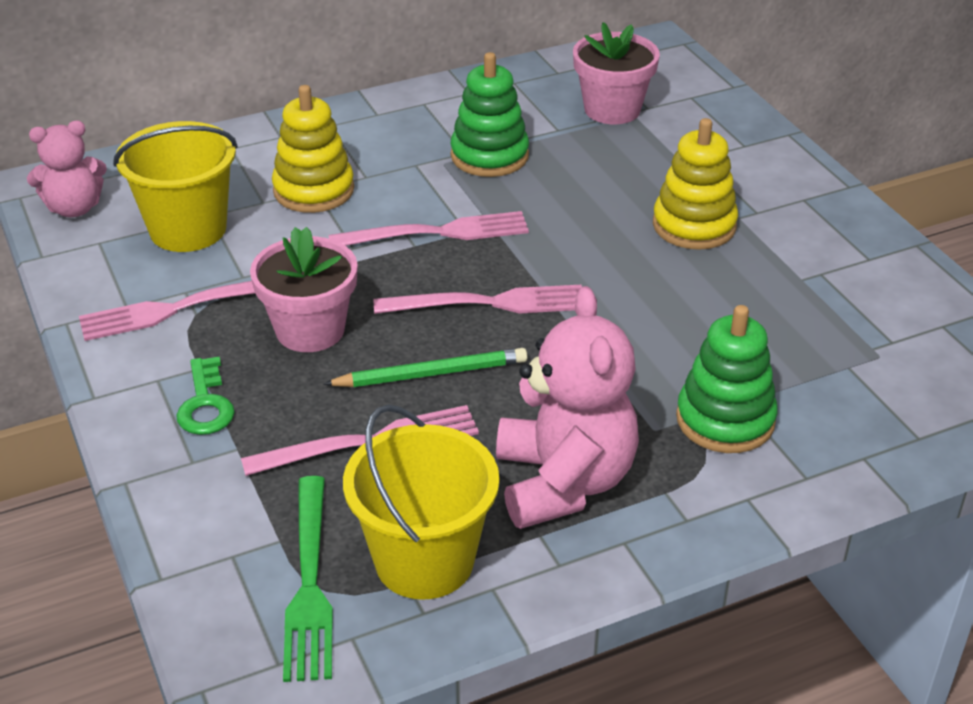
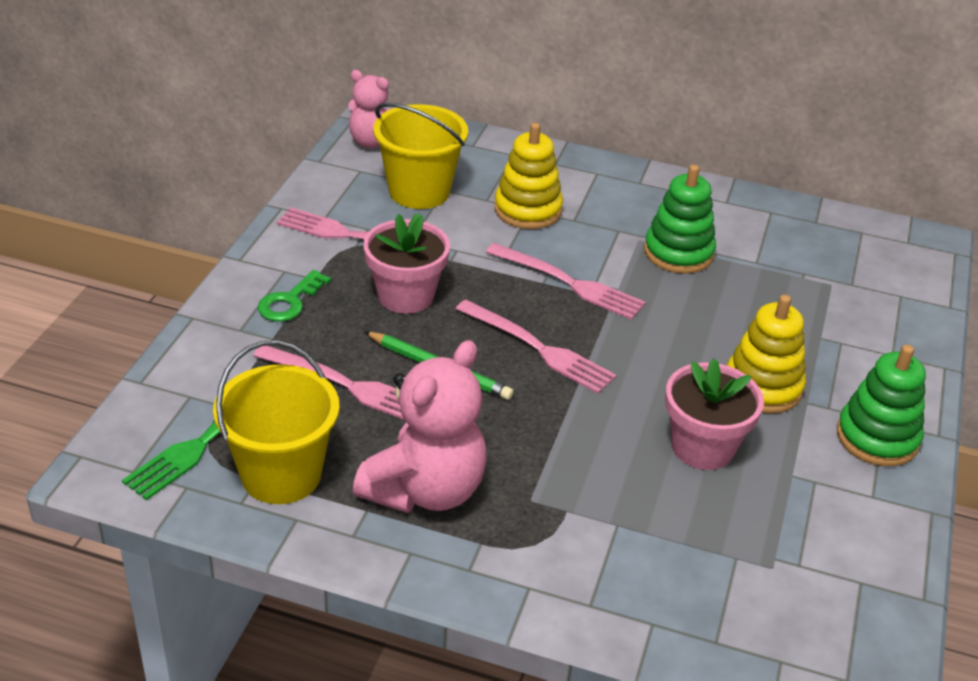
camera: 40 degrees right, 0 degrees up
pink flower pot [573,22,660,124] -> pink flower pot moved to [665,359,764,470]
green stacking toy [676,305,778,453] -> green stacking toy moved to [837,345,926,466]

